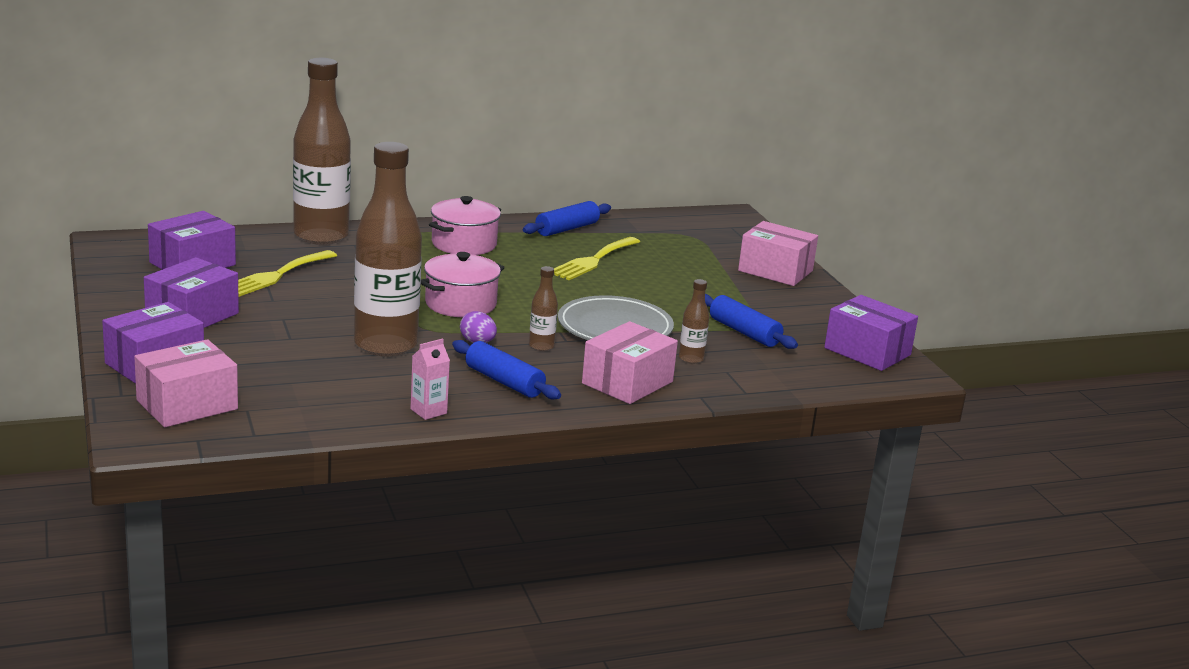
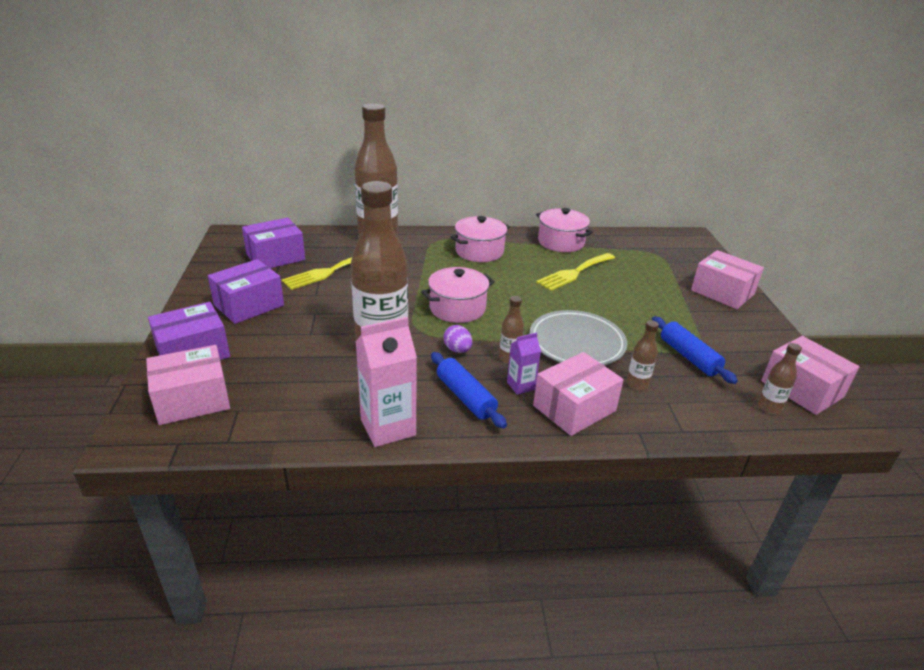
camera: 15 degrees right, 10 degrees up
pink carton [410,338,450,420] -> pink carton [356,317,417,447], size x1.86
blue rolling pin [523,201,611,236] -> pink pot [536,208,593,252]
purple box [824,295,918,371] -> pink box [761,336,859,415]
none -> purple carton [507,333,541,395]
none -> brown bottle [758,343,802,414]

